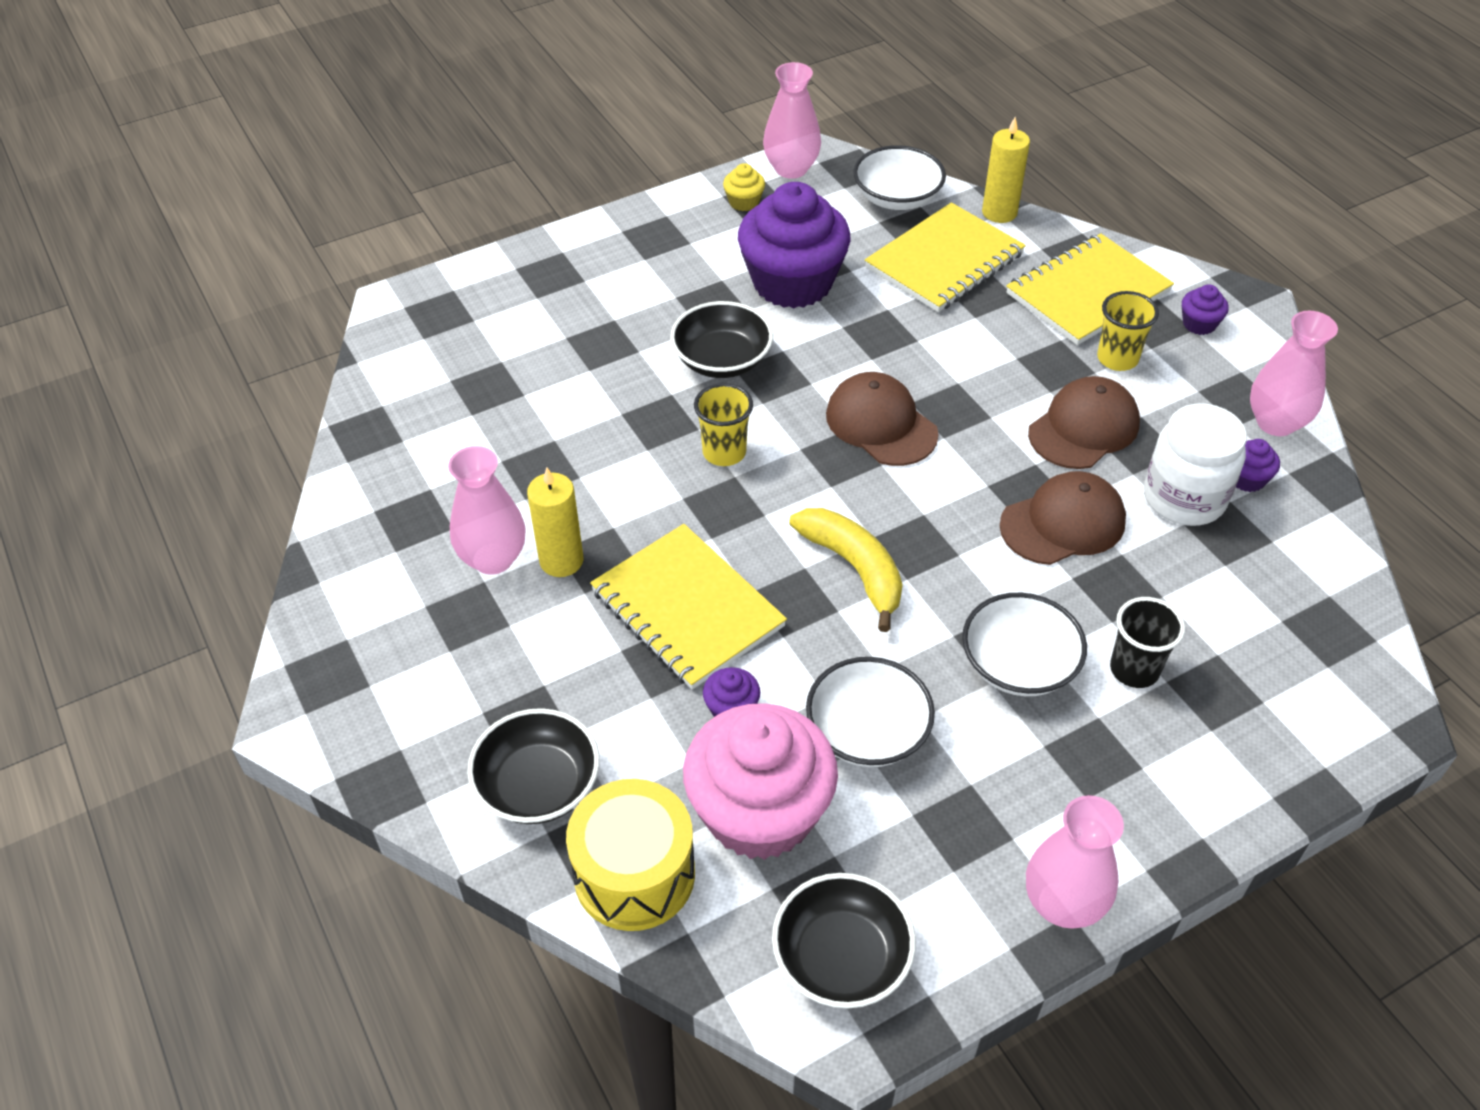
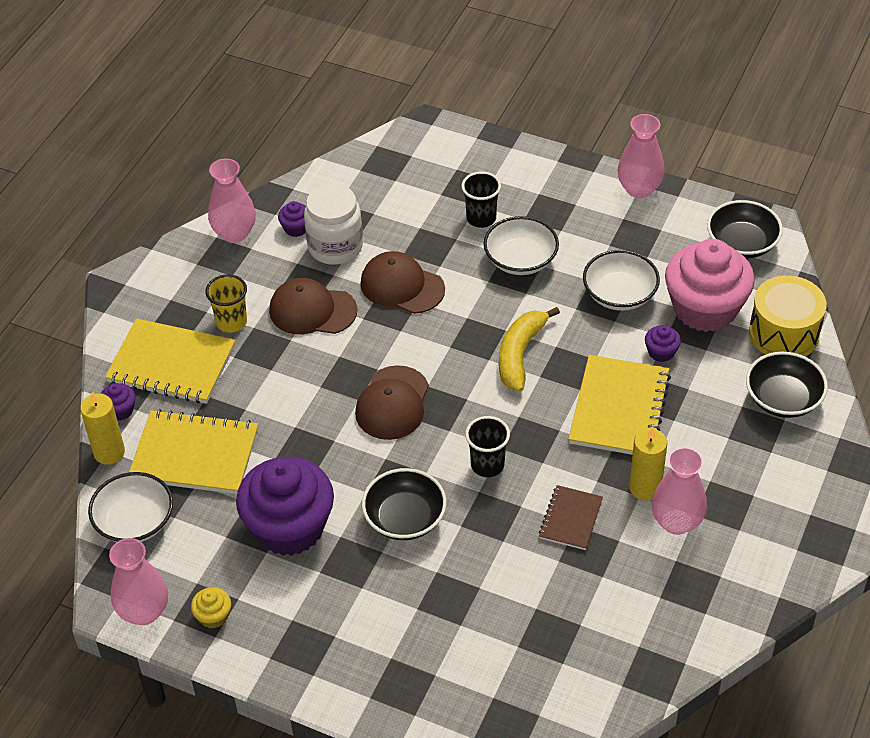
camera: 125 degrees left, 0 degrees up
yellow cup [694,383,753,466] -> black cup [465,416,510,477]
purple cupcake [1182,284,1229,335] -> purple cupcake moved to [101,383,136,421]
none -> brown notebook [539,485,603,550]

